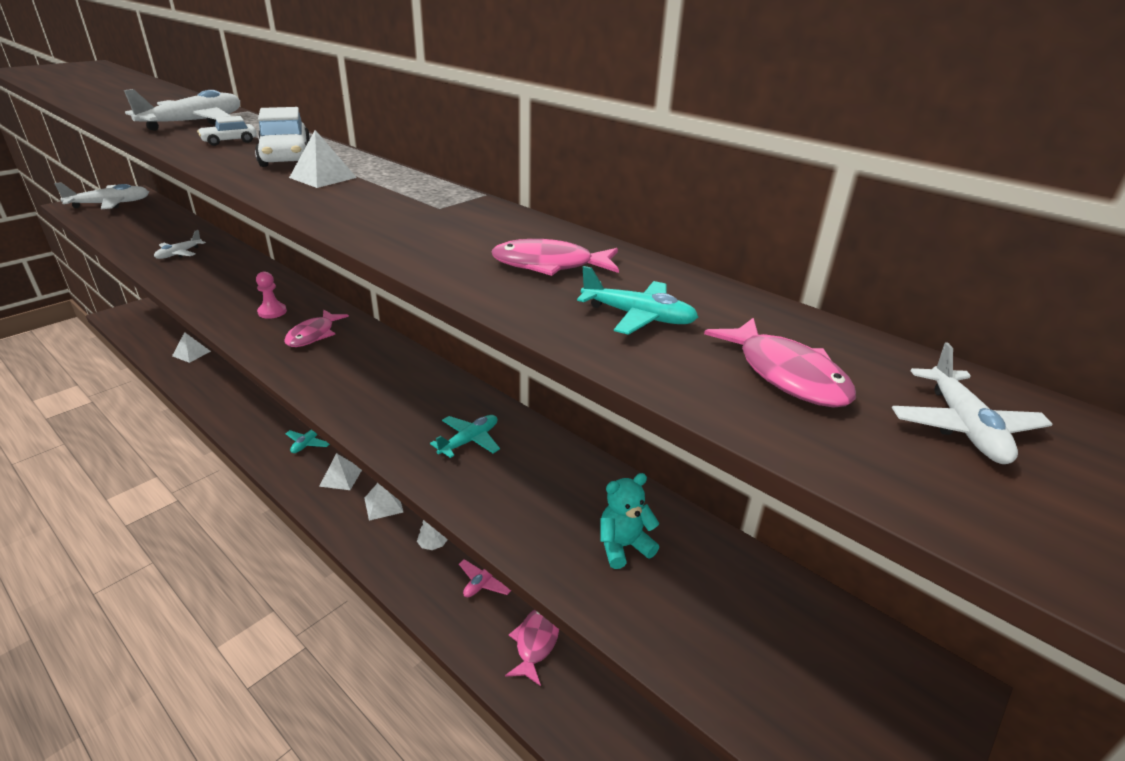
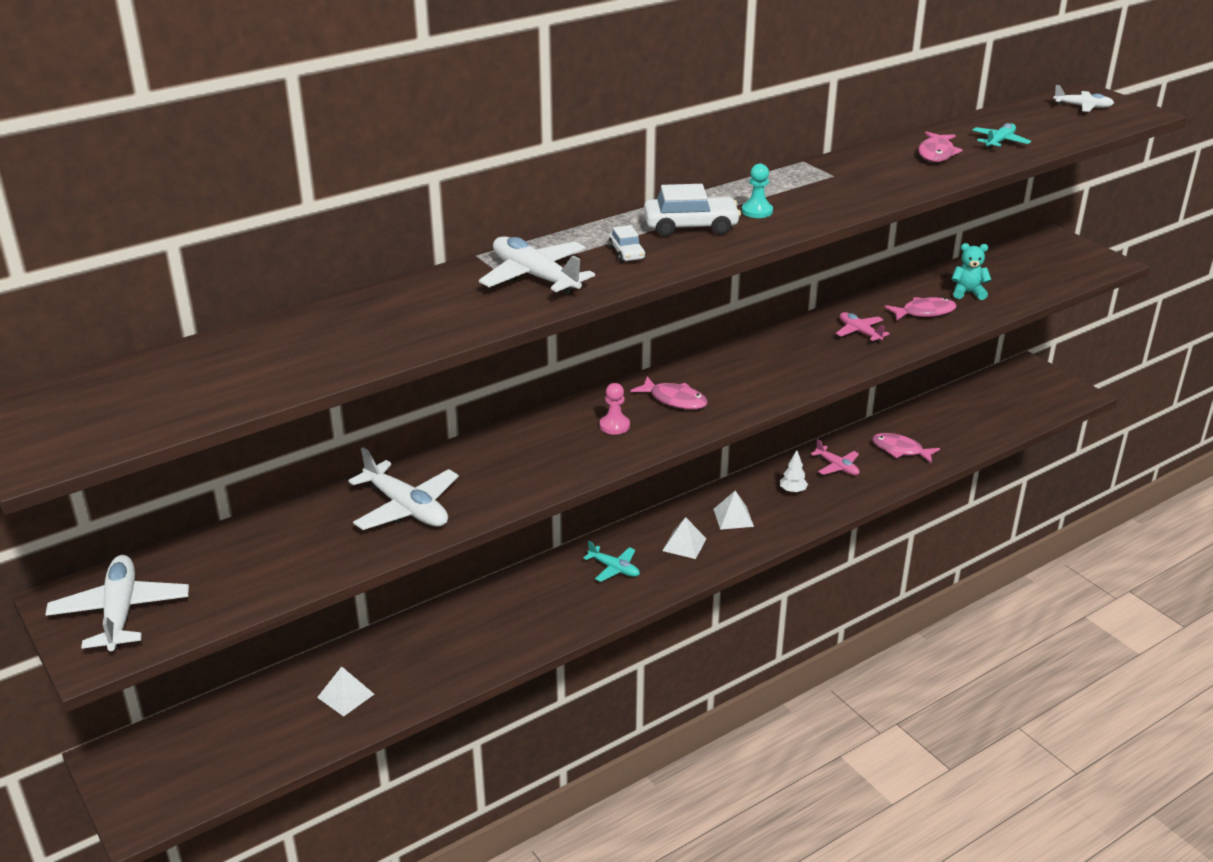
camera: 75 degrees left, 0 degrees up
white plane [154,230,206,259] -> white plane [348,447,459,530], size x1.73
white pyramid [289,130,357,188] -> turquoise pawn [742,164,773,218]
turquoise plane [430,415,500,458] -> pink plane [836,312,890,342]
turquoise teddy bear [600,473,659,569] -> turquoise teddy bear turned 105 degrees clockwise [951,243,991,300]
pink fish [704,318,856,408] -> pink fish moved to [885,297,957,320]

